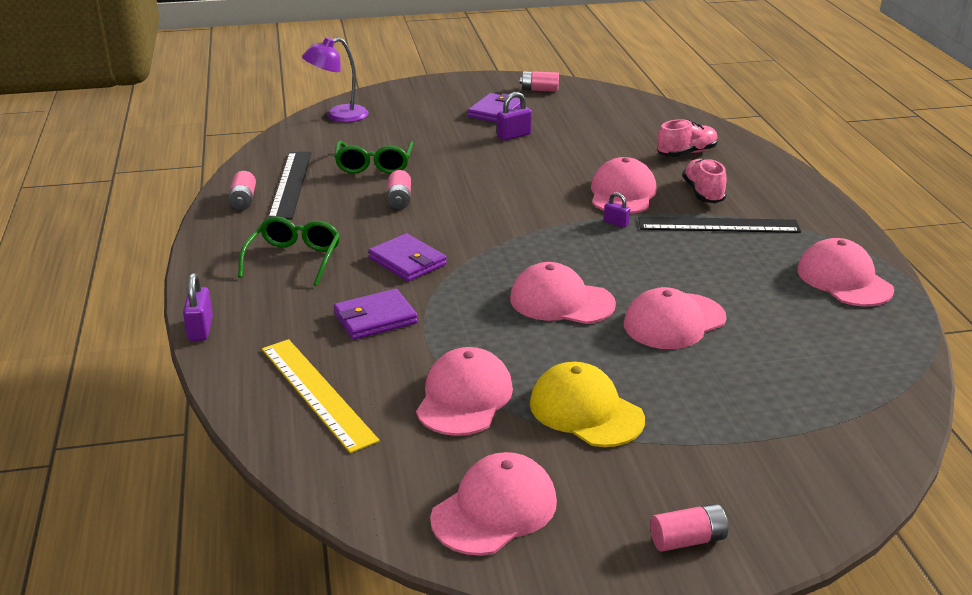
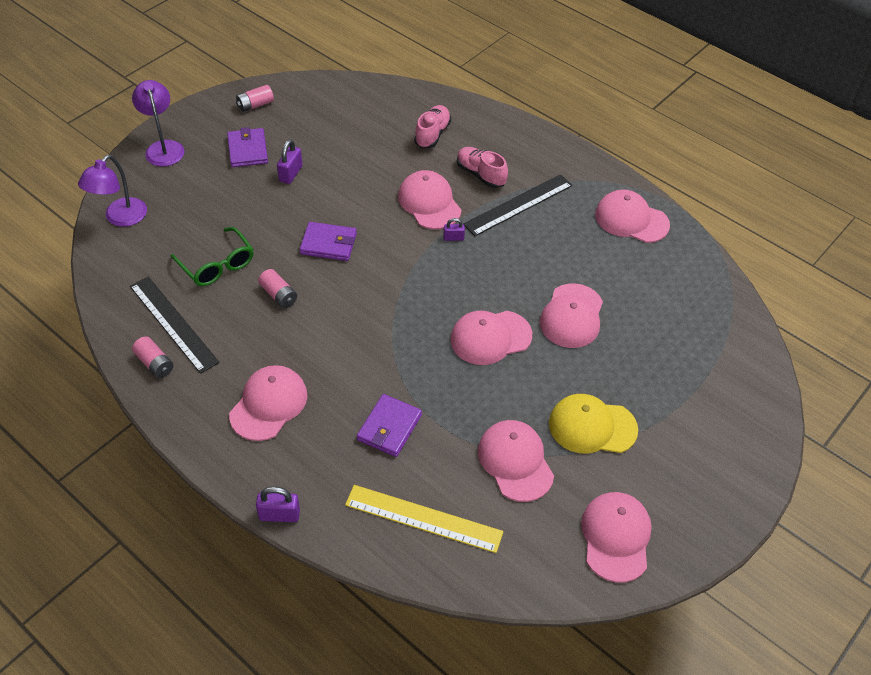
camera: 40 degrees left, 20 degrees up
purple padlock [183,273,213,341] -> purple padlock turned 45 degrees counterclockwise [256,487,300,522]
green glasses [238,216,340,286] -> pink cap [229,365,308,441]
purple wallet [368,233,447,282] -> purple wallet moved to [300,222,357,261]
pink battery [650,503,728,552] -> none
none -> purple lamp [132,80,184,167]

